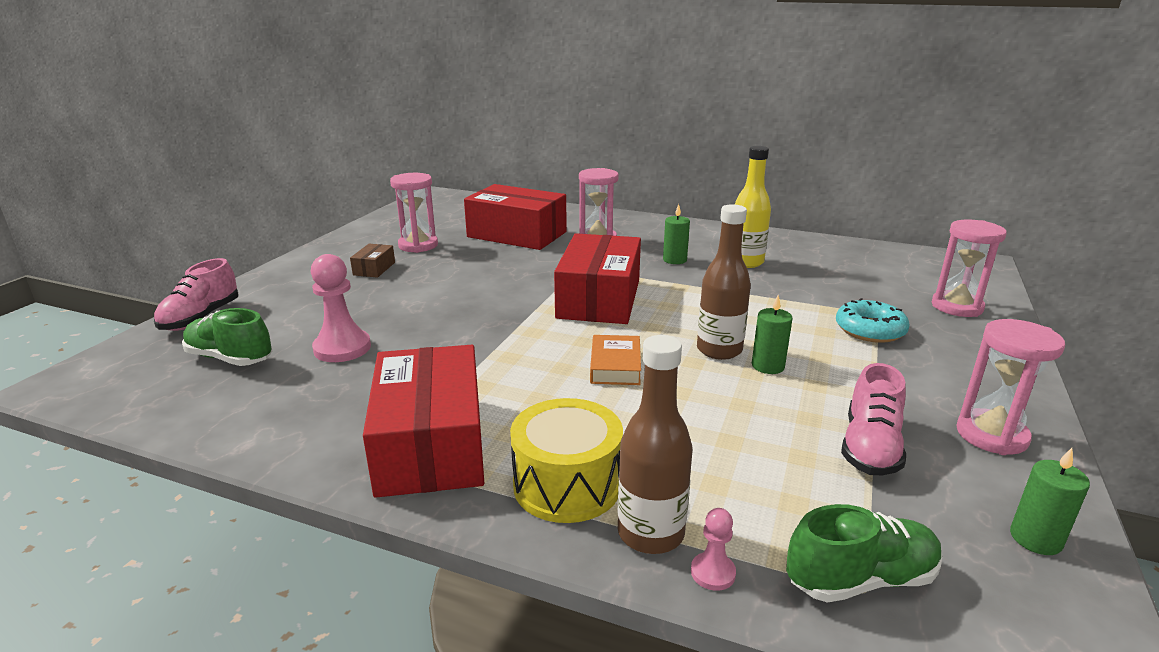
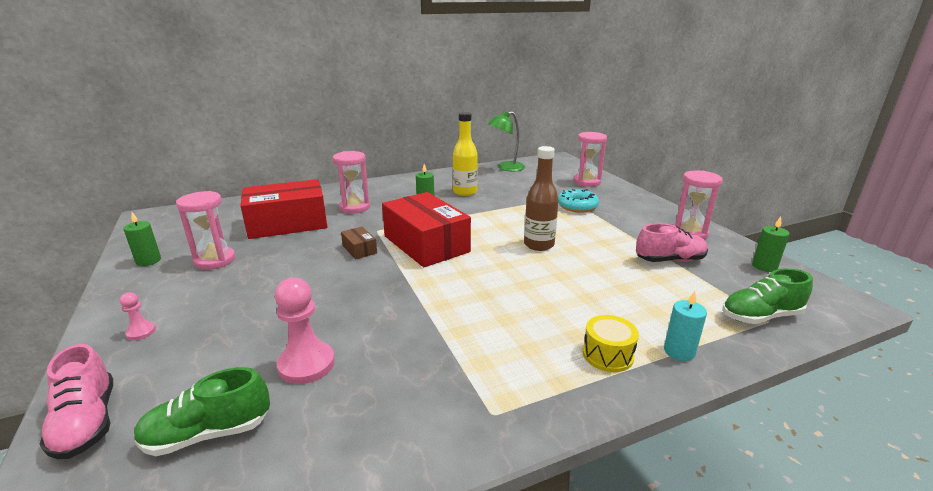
camera: 45 degrees left, 0 degrees up
brown box [350,244,395,278] -> brown box moved to [341,227,377,259]
red box [363,345,484,498] -> none
yellow drum [510,398,623,523] -> yellow drum [583,315,639,372], size x0.64
orange book [590,335,641,385] -> none
brown bottle [617,335,693,554] -> turquoise candle [664,291,707,361]
pink pawn [691,508,736,591] -> pink pawn moved to [120,292,156,340]
green candle [752,295,793,374] -> green candle moved to [123,212,161,266]
green shoe [786,504,943,603] -> green shoe turned 135 degrees counterclockwise [722,269,813,324]
pink shoe [841,363,906,476] -> pink shoe turned 75 degrees counterclockwise [636,223,708,262]
none -> green lamp [488,111,525,171]

